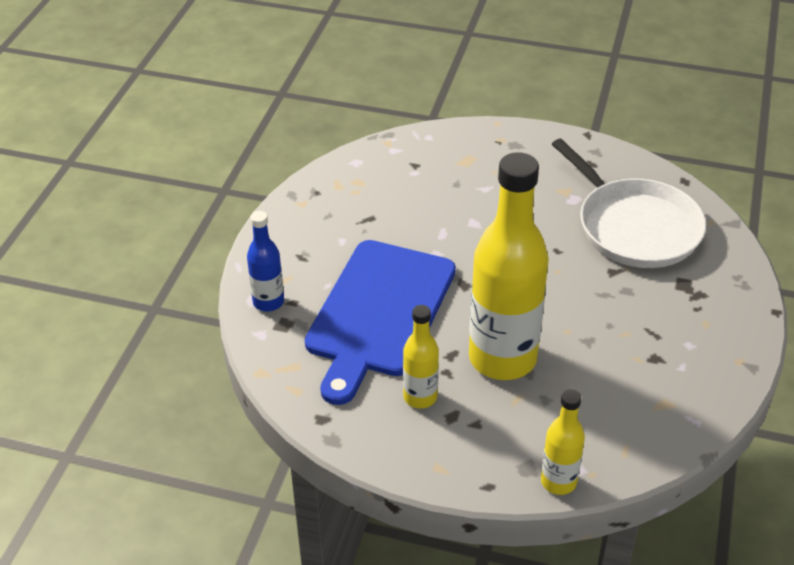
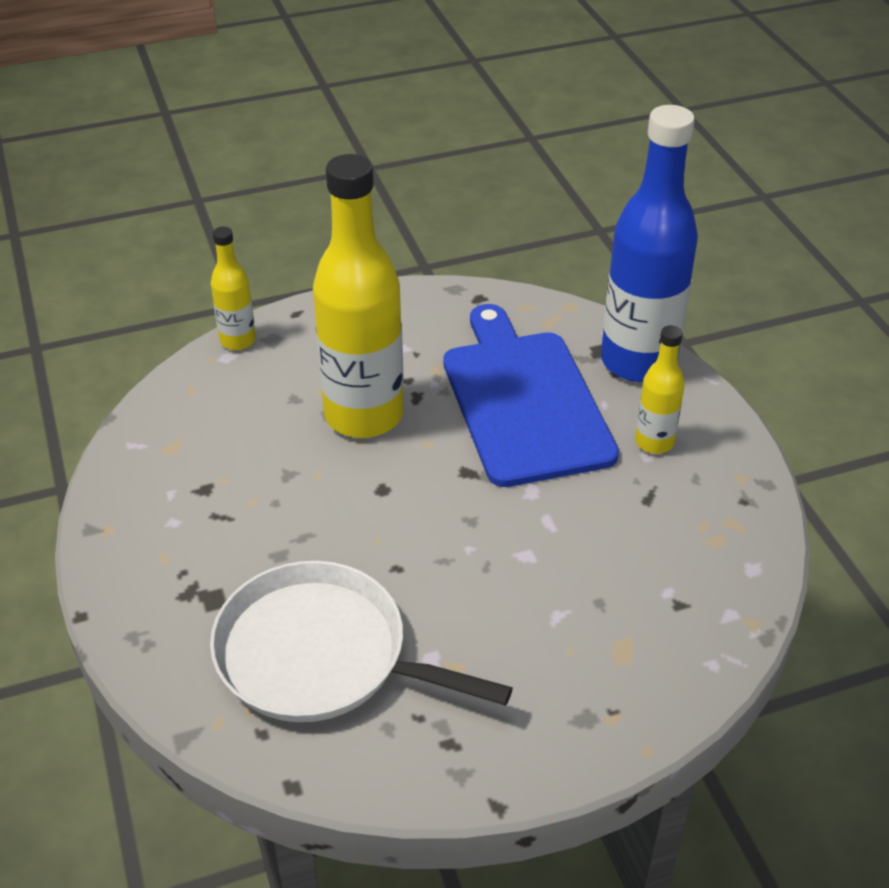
camera: 145 degrees right, 0 degrees up
blue bottle [247,211,284,312] -> blue bottle [601,105,698,382], size x2.06
yellow bottle [403,305,439,408] -> yellow bottle moved to [635,325,685,454]

